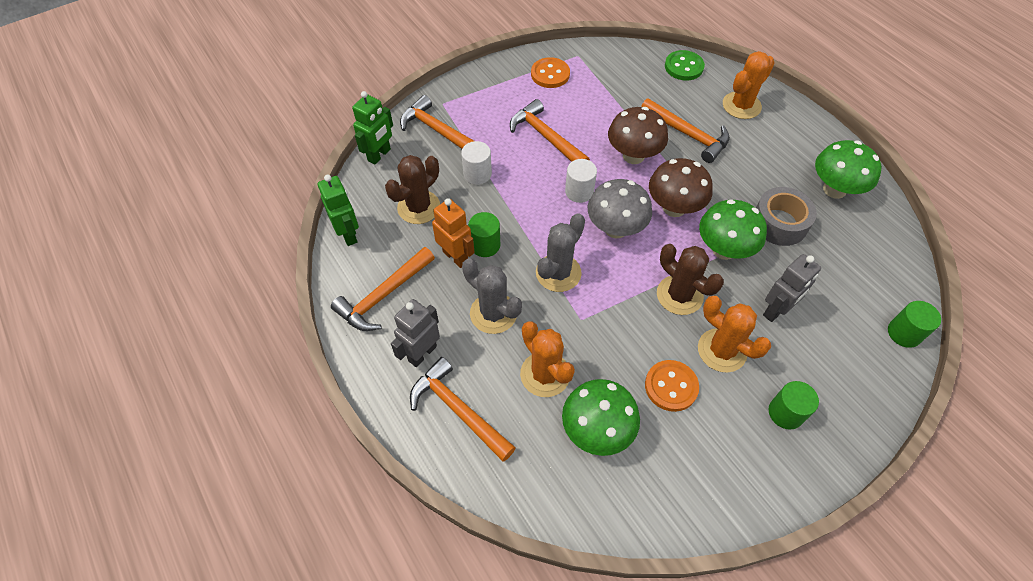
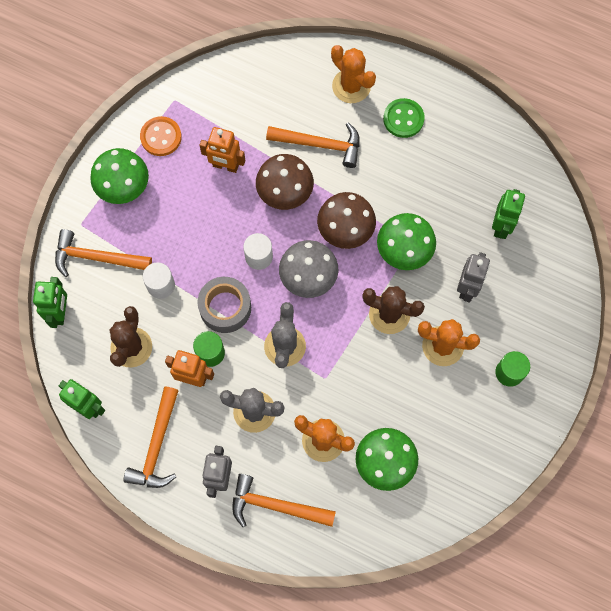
camera: 30 degrees left, 15 degrees up
orange hammer [510,99,590,162] -> none
orange button [645,360,699,412] -> none
green button [665,50,705,80] -> green button moved to [383,98,425,138]
orange cactus [723,51,775,119] -> orange cactus turned 60 degrees counterclockwise [331,45,376,103]
grey tape [756,187,817,246] -> grey tape moved to [197,277,251,333]
green mushroom [815,140,882,199] -> green mushroom moved to [90,148,149,204]
green cylinder [888,301,941,348] -> none
none -> orange robot [200,127,245,173]
none -> green robot [492,189,525,239]

